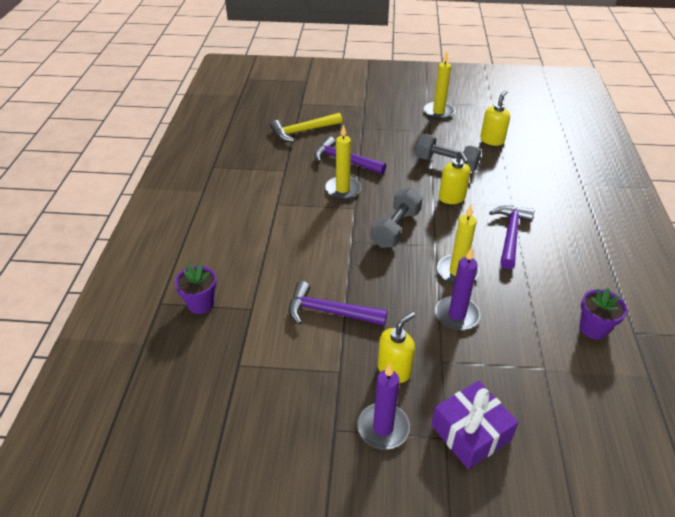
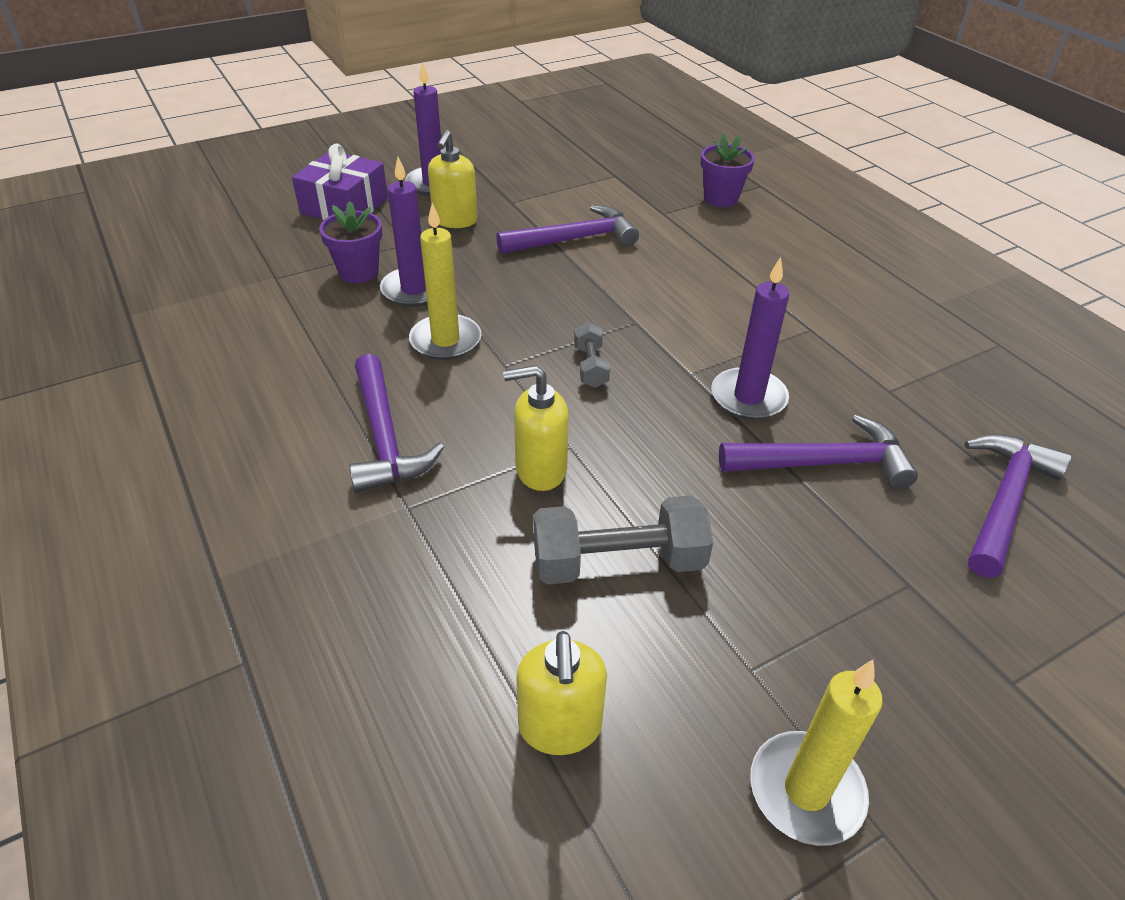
camera: 145 degrees right, 0 degrees up
yellow hammer [270,113,342,142] -> purple hammer [965,434,1071,578]
yellow candle [325,124,361,200] -> purple candle [711,257,789,420]
grey dumbbell [371,188,422,248] -> grey dumbbell [574,322,610,388], size x0.54
yellow soap dispenser [439,151,470,204] -> yellow soap dispenser turned 45 degrees counterclockwise [503,365,569,491]
purple flower pot [579,288,627,340] -> purple flower pot moved to [319,201,382,283]

